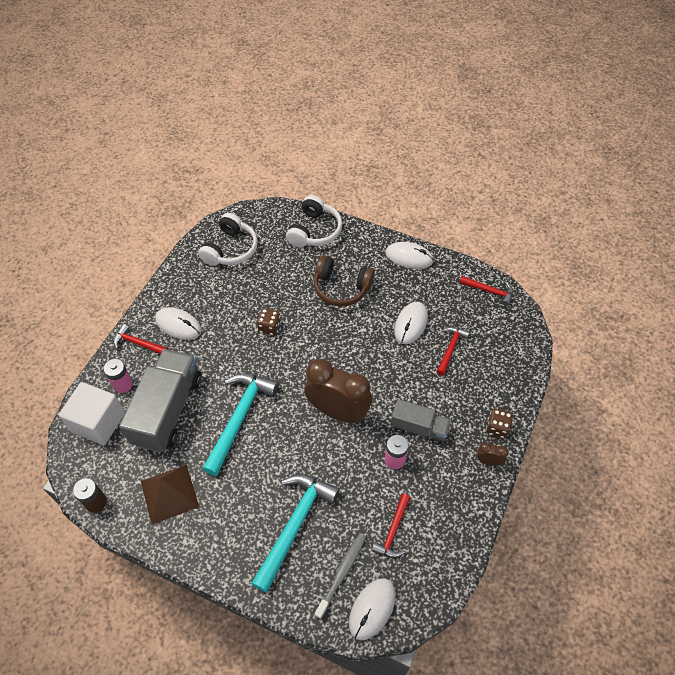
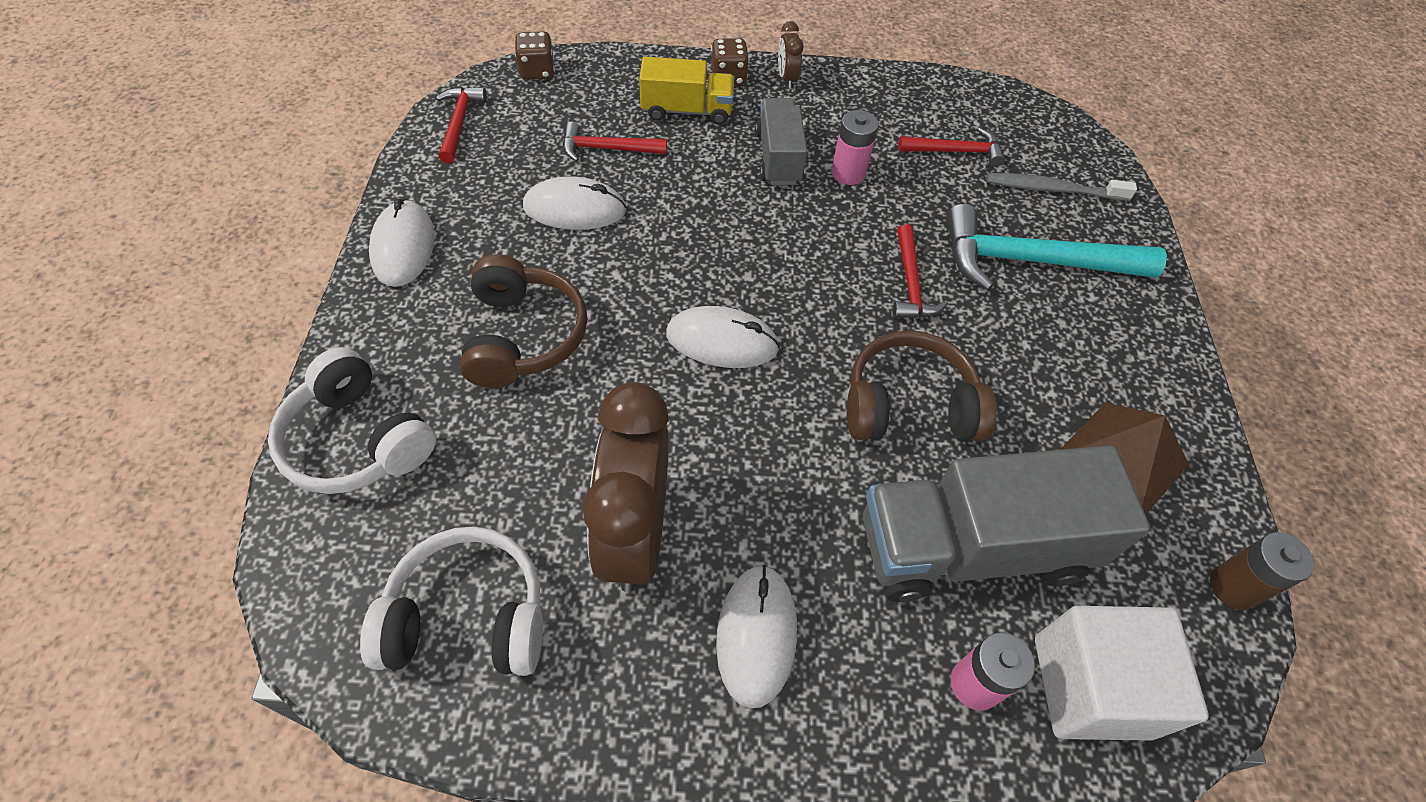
camera: 115 degrees left, 0 degrees up
red hammer [114,324,168,354] -> red hammer moved to [892,224,948,318]
turquoise hammer [202,374,279,476] -> brown headphones [847,331,997,442]
brown dice [257,308,281,335] -> brown dice moved to [515,32,555,80]
white headphones [286,195,342,247] -> white headphones turned 135 degrees counterclockwise [268,347,436,494]
brown clock [304,359,372,423] -> brown clock moved to [583,382,669,592]
white mouse [349,578,396,640] -> white mouse moved to [666,306,780,368]
none -> yellow truck [639,57,734,125]

